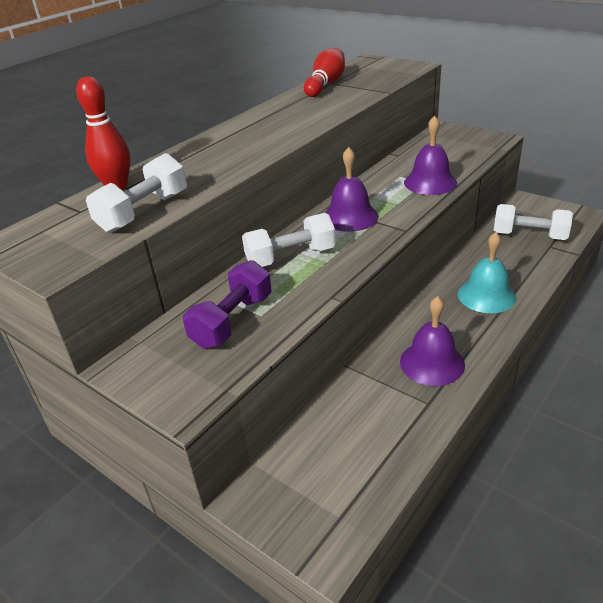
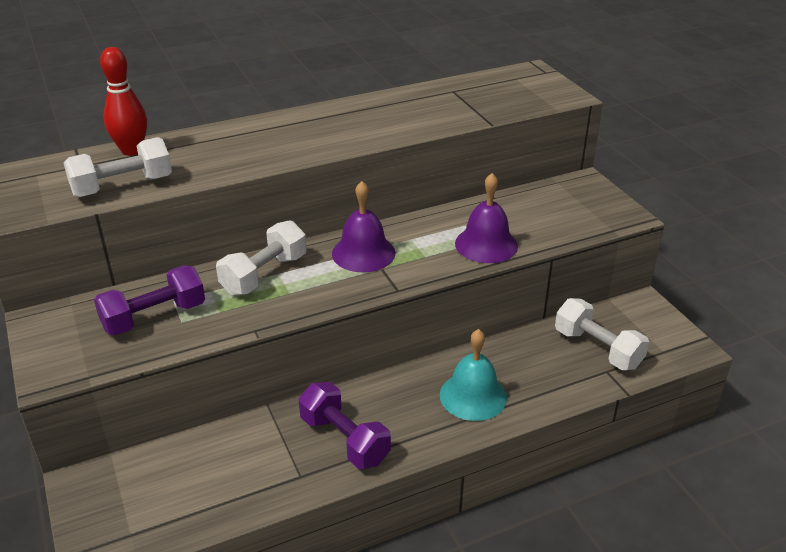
camera: 25 degrees right, 0 degrees up
white dumbbell [242,213,336,267] -> white dumbbell turned 60 degrees counterclockwise [216,220,307,296]
red bowling pin [304,48,345,97] -> none
purple bell [400,296,465,386] -> purple dumbbell [299,382,391,469]

